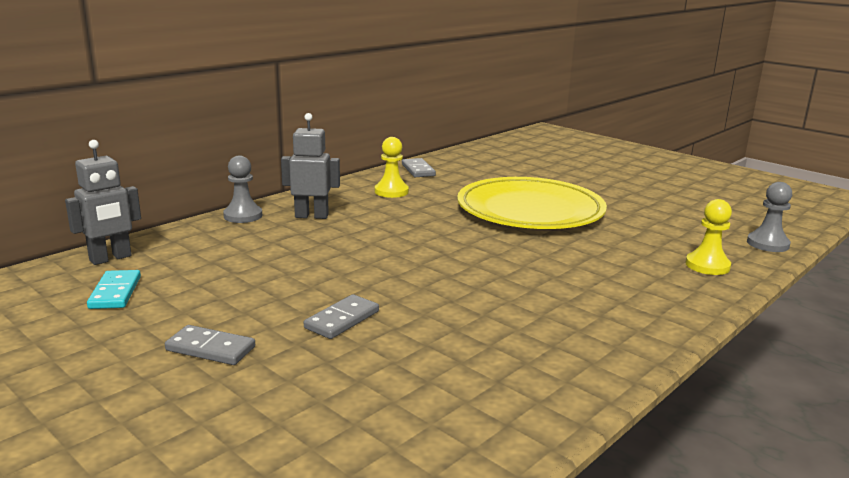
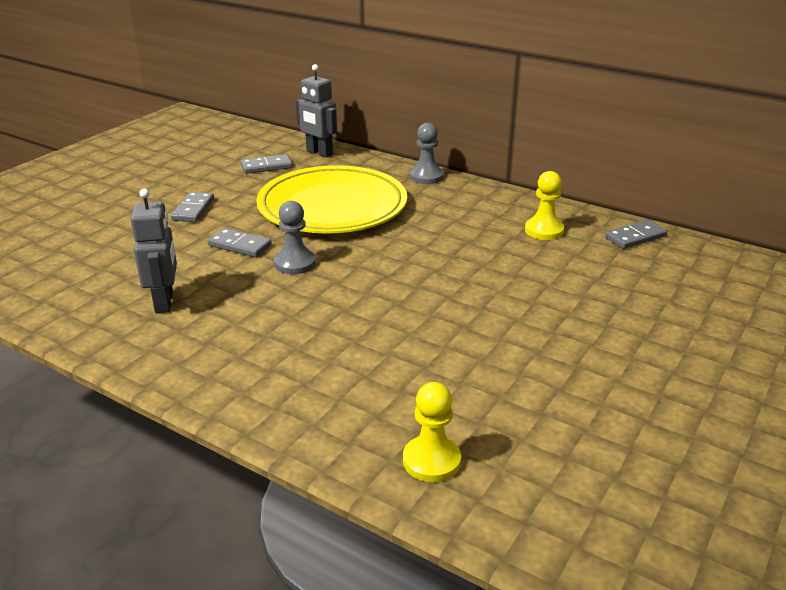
camera: 80 degrees right, 10 degrees up
turquoise domino [87,270,141,309] -> grey domino [241,154,293,174]
grey robot [281,113,340,219] -> grey robot moved to [131,189,177,313]
yellow plate [457,177,607,229] -> yellow plate moved to [256,165,407,234]
grey pawn [747,182,792,252] -> grey pawn moved to [274,201,316,274]

